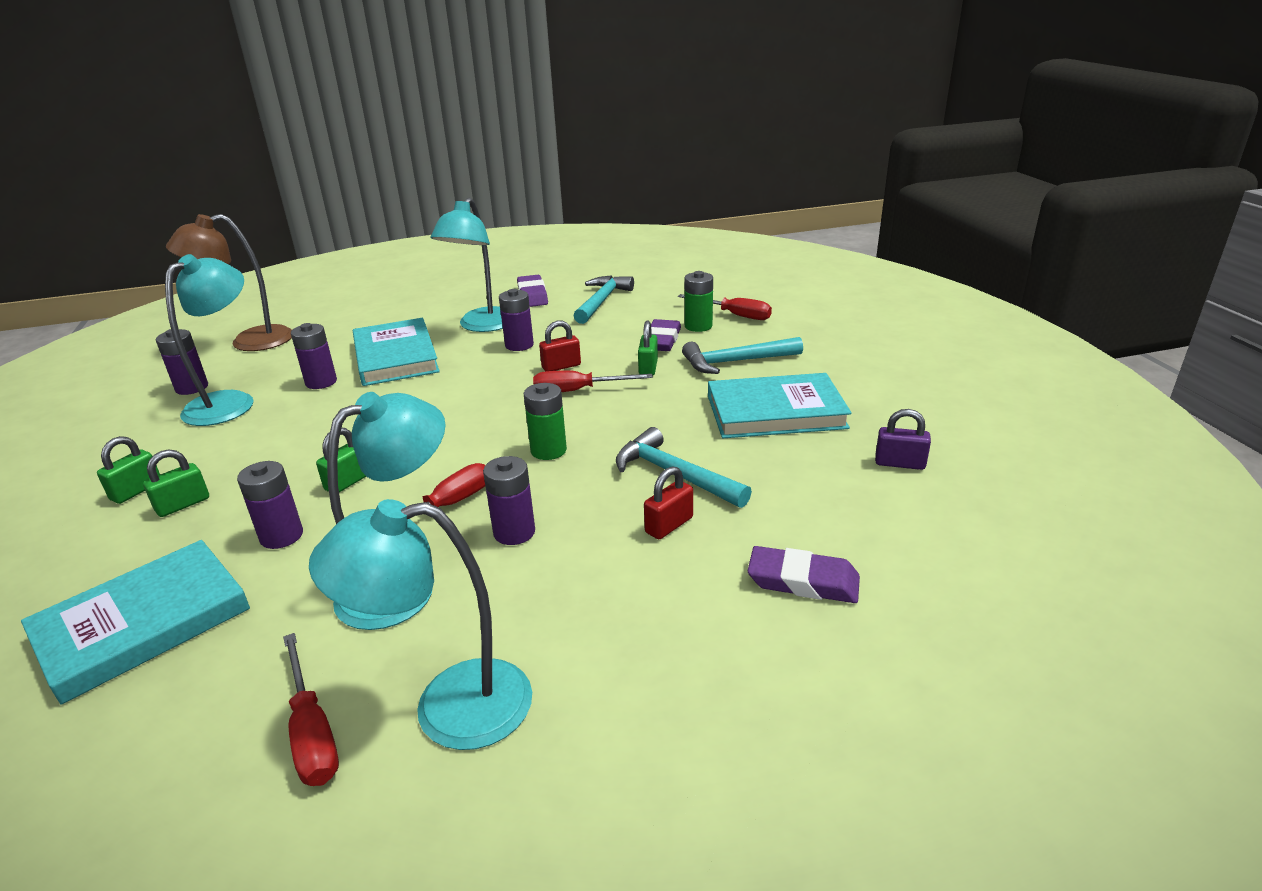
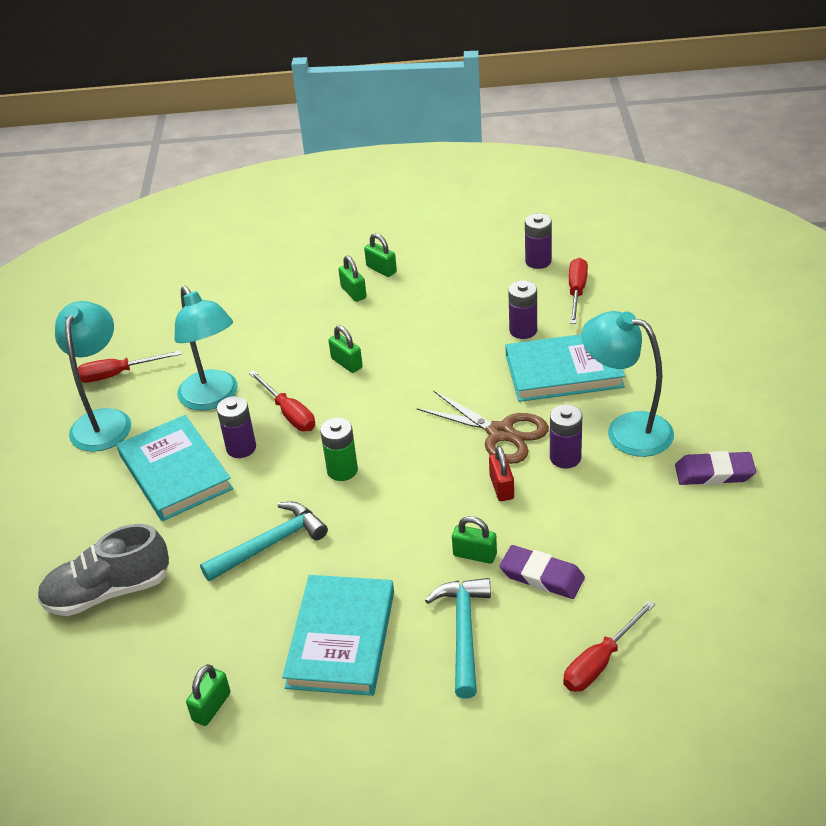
camera: 105 degrees right, 10 degrees up
turquoise book [21,540,250,705] -> turquoise book moved to [117,415,233,521]
turquoise lamp [165,254,254,426] -> none
brown lamp [166,214,292,351] -> none
purple battery [237,461,303,549] -> none
red screwdriver [533,370,653,392] -> red screwdriver moved to [569,258,588,324]
turquoise hammer [574,275,634,324] -> none
red padlock [644,466,693,539] -> none
green battery [684,271,713,332] -> none
purple eraser [748,546,860,603] -> grey shoe [37,524,169,616]
purple padlock [875,409,931,470] -> green padlock [186,664,231,726]
none -> brown scissors [417,390,549,464]

